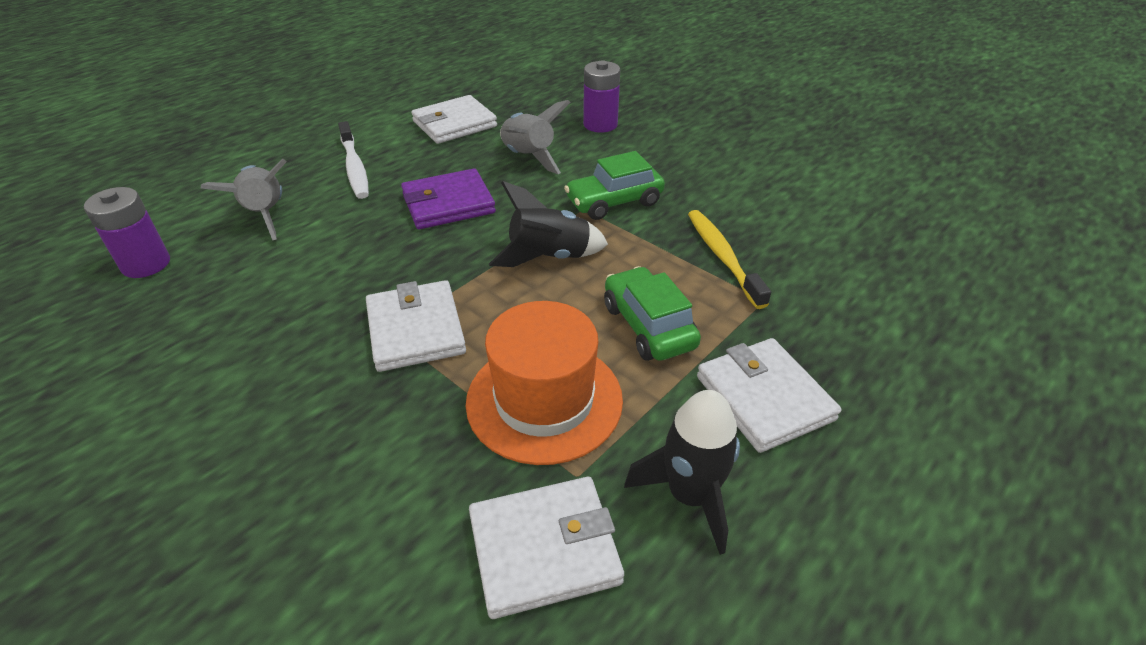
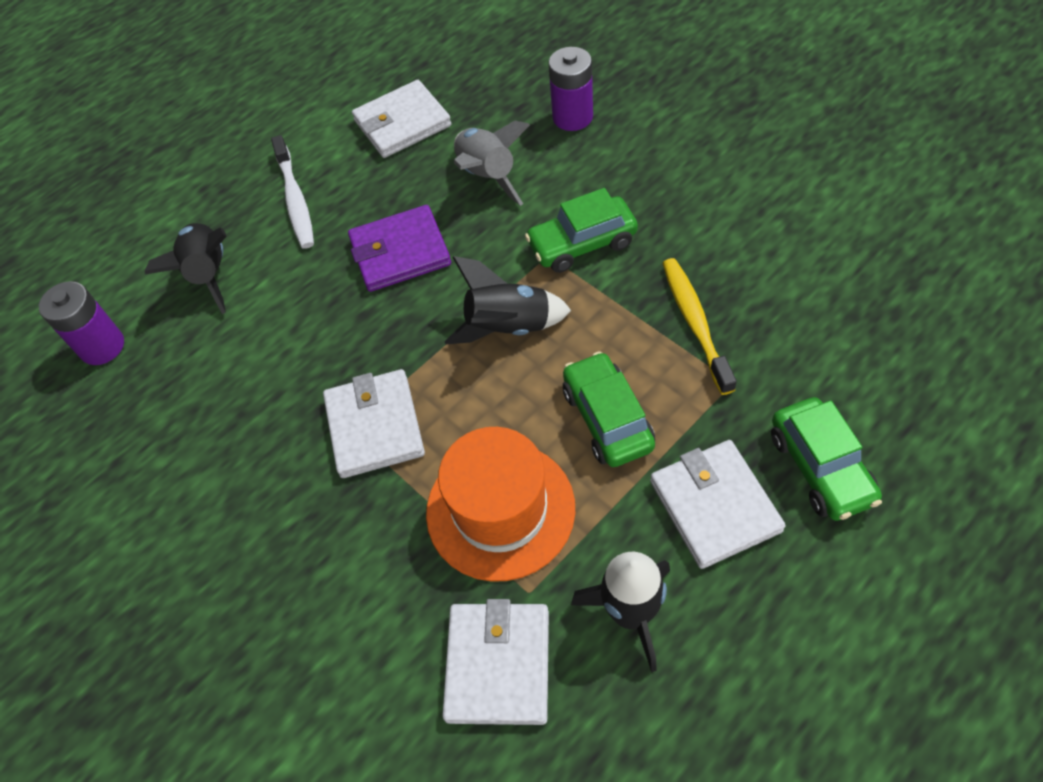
camera: 10 degrees right, 15 degrees up
grey rocket [201,159,287,240] -> black rocket [145,223,227,314]
white wallet [469,477,624,619] -> white wallet turned 75 degrees counterclockwise [442,599,549,725]
none -> green car [771,397,882,521]

